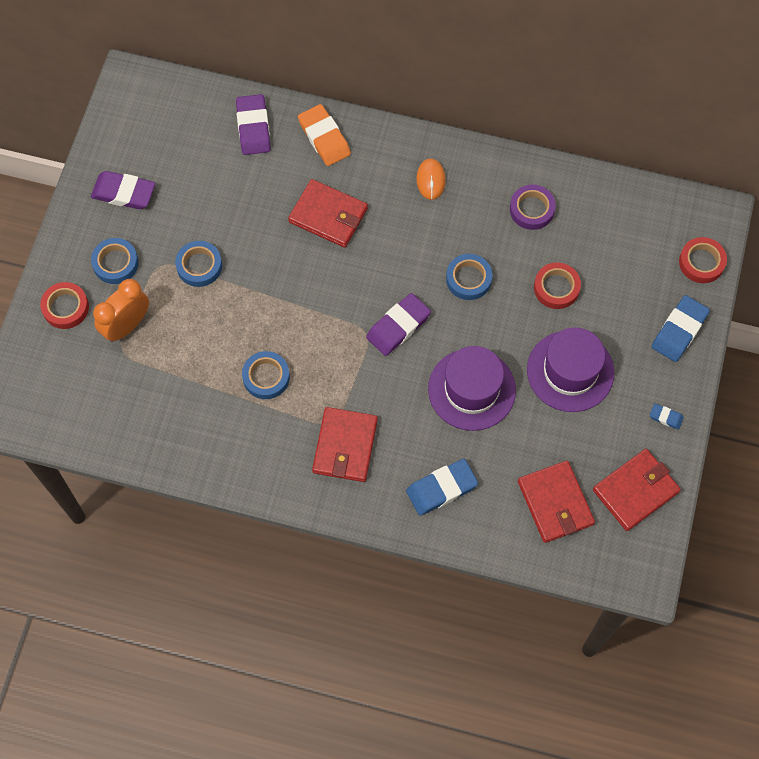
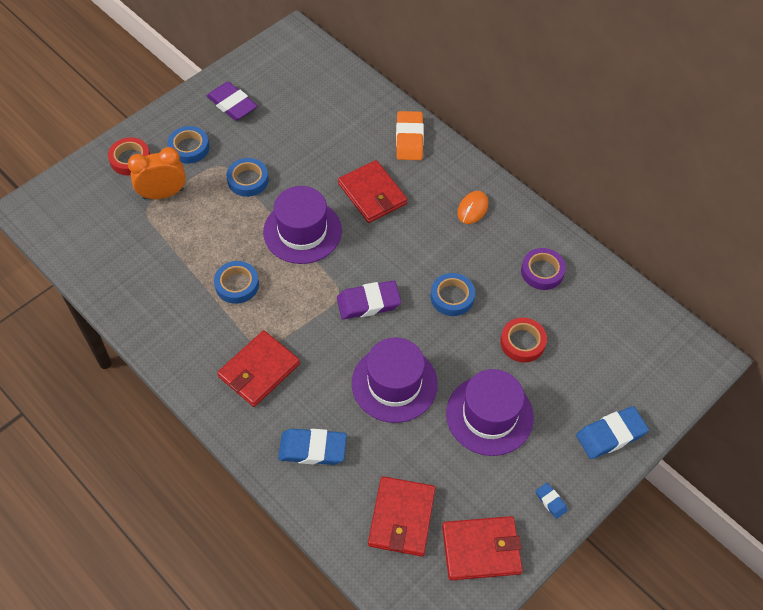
camera: 30 degrees right, 10 degrees down
purple eraser [236,94,271,155] -> none
red tape [679,237,727,283] -> none
none -> purple hat [263,186,342,264]

